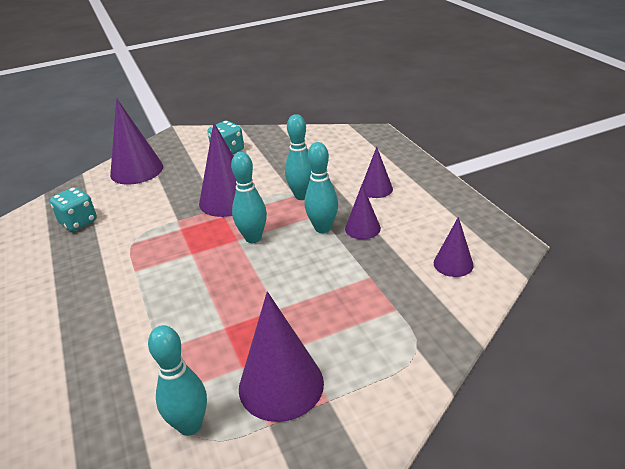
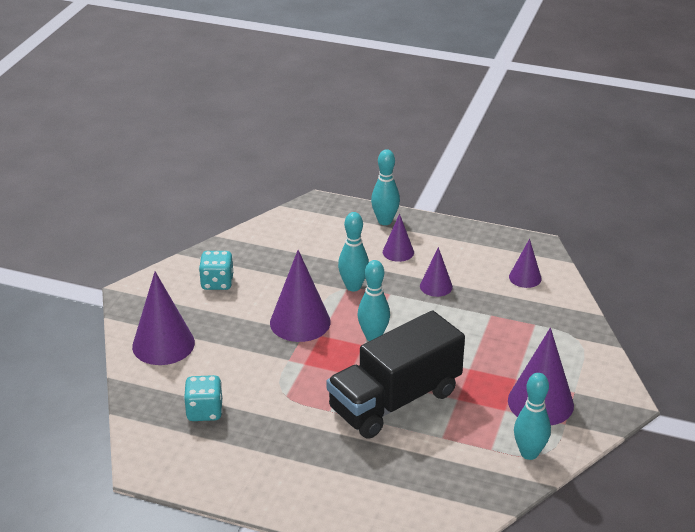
camera: 50 degrees left, 0 degrees up
turquoise bowling pin [304,142,338,233] -> turquoise bowling pin moved to [371,149,400,225]
none -> black truck [326,310,465,439]

